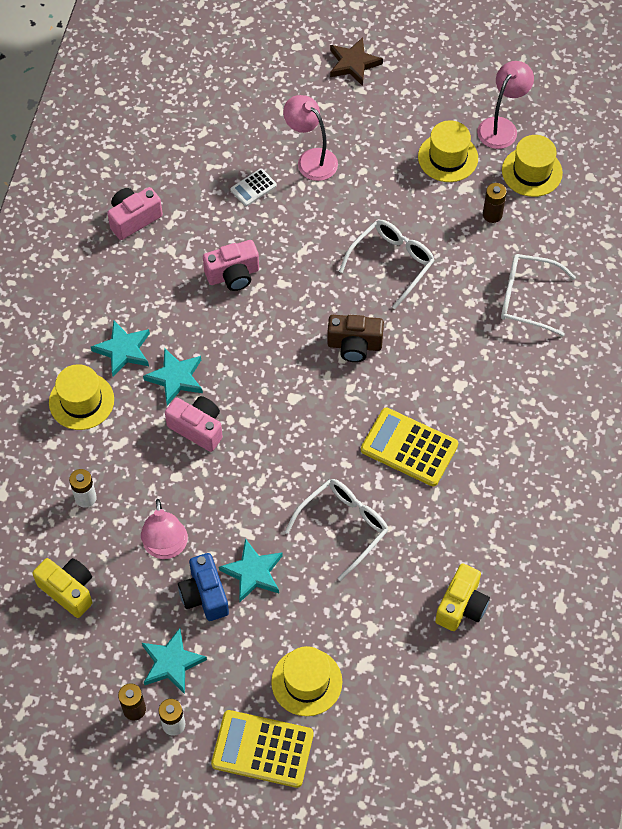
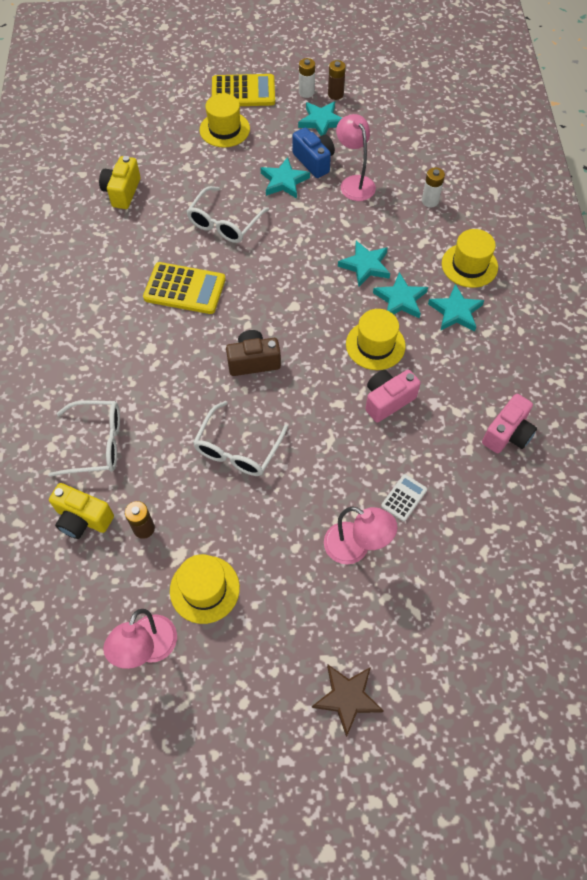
camera: 165 degrees right, 0 degrees up
yellow camera [33,558,92,618] -> yellow camera moved to [49,483,114,539]
pink camera [165,396,223,452] -> turquoise star [338,241,390,287]
yellow hat [502,135,563,197] -> yellow hat moved to [346,309,406,370]

